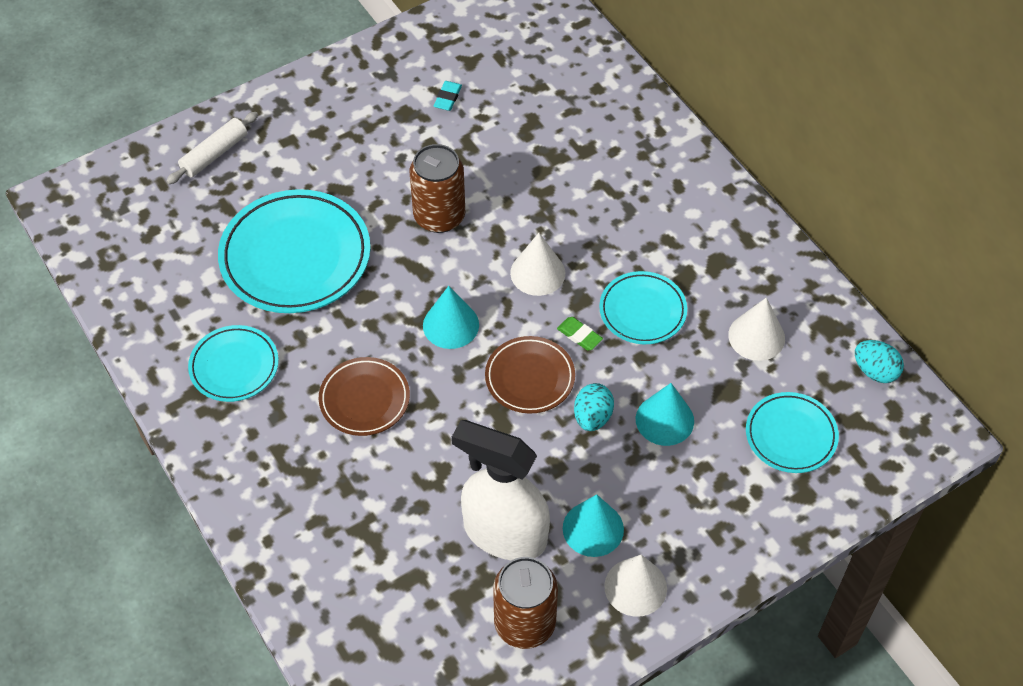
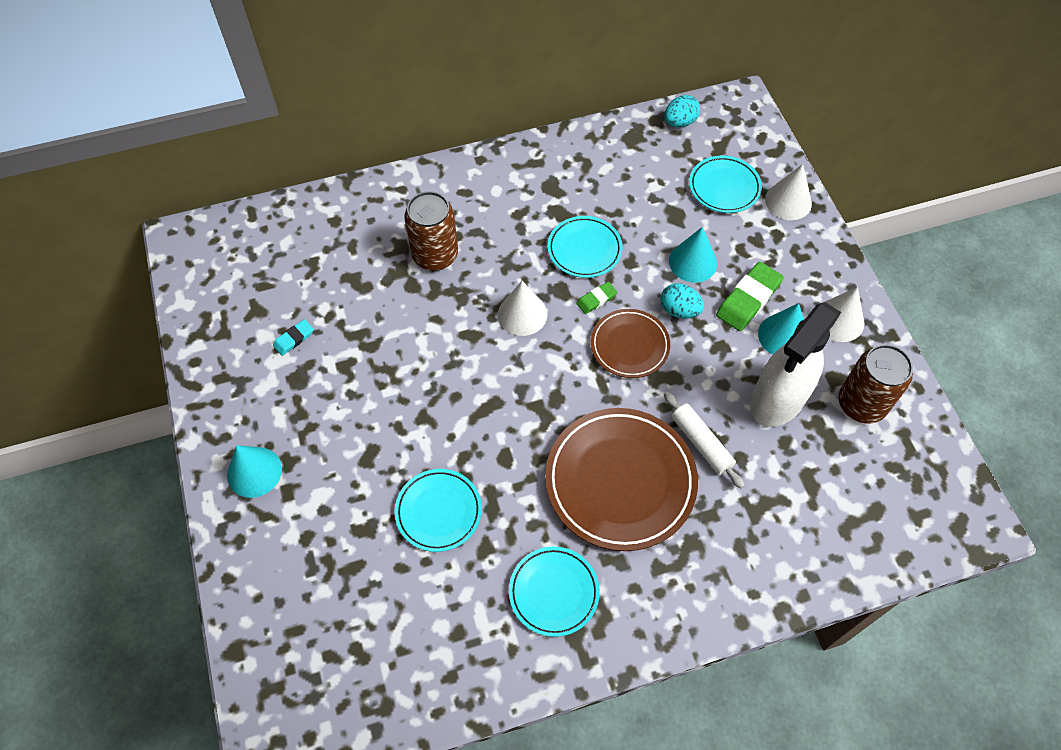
camera: 75 degrees left, 5 degrees up
white rolling pin [166,112,258,184] -> white rolling pin moved to [664,392,745,489]
turquoise plate [218,189,371,313] -> turquoise plate [395,469,482,552], size x0.57
brown plate [319,357,410,436] -> brown plate [545,408,698,551], size x1.77
brown can [410,144,465,233] -> brown can moved to [404,191,458,271]
turquoise cone [423,286,479,349] -> turquoise cone moved to [227,445,282,498]
turquoise eraser [434,81,462,111] -> turquoise eraser turned 75 degrees counterclockwise [273,319,314,356]
white cone [728,298,785,361] -> white cone moved to [765,164,812,220]
none -> green eraser [716,262,784,331]

